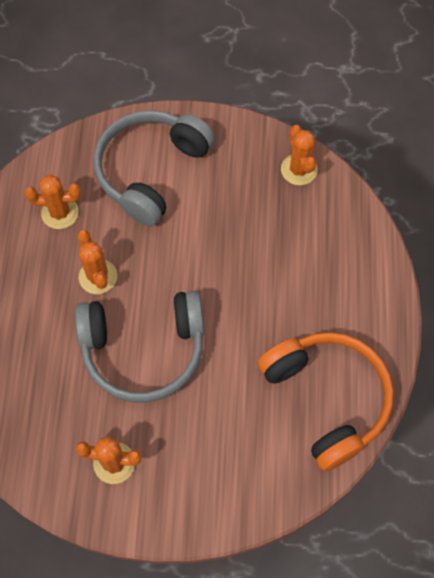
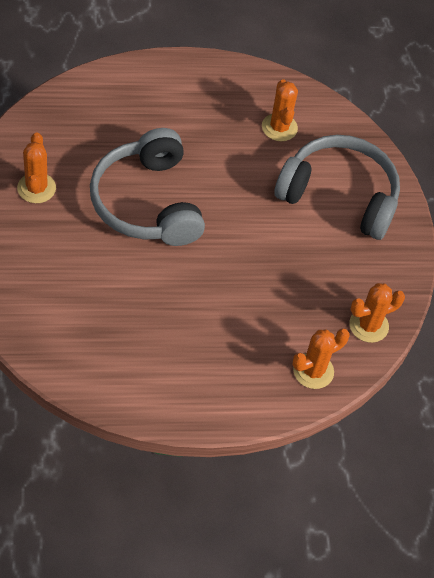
camera: 75 degrees right, 10 degrees down
orange cactus [78,230,117,294] -> orange cactus moved to [292,329,350,389]
orange headphones [258,332,394,471] -> none

